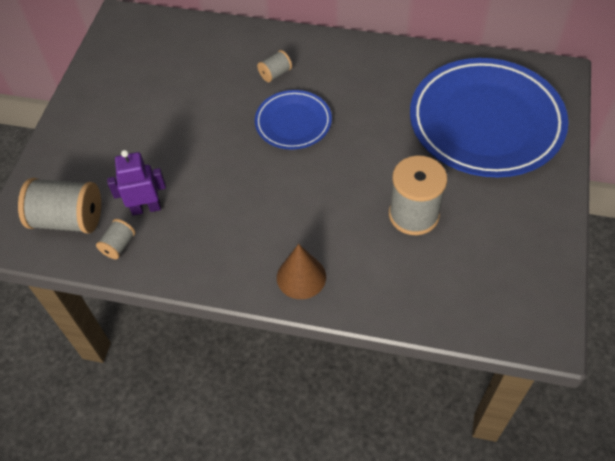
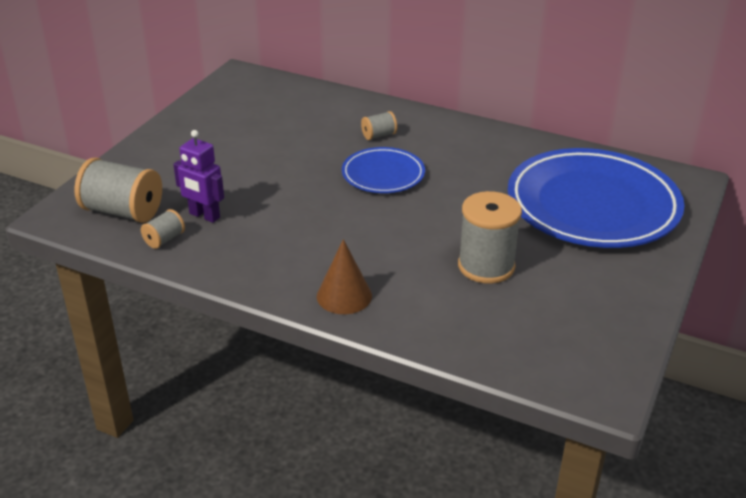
camera: 10 degrees right, 20 degrees down
purple robot [107,150,166,216] -> purple robot turned 150 degrees counterclockwise [173,130,224,223]

